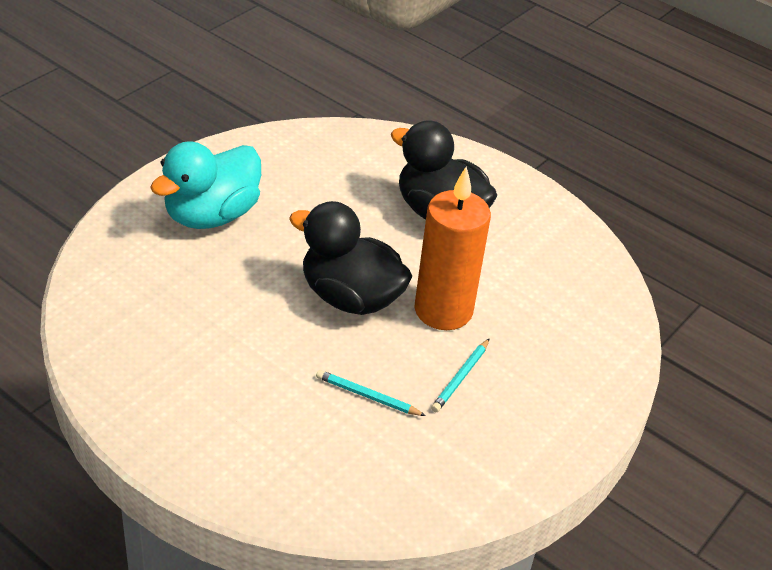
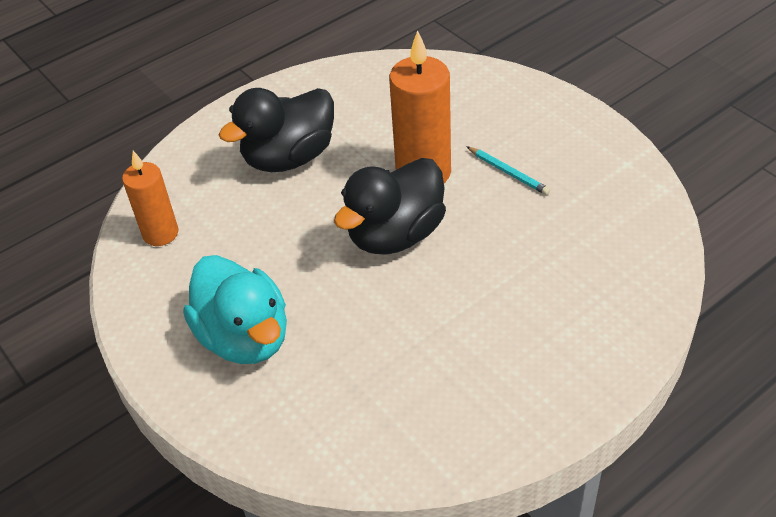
camera: 70 degrees left, 5 degrees up
turquoise pencil [316,370,426,416] -> none
none -> orange candle [122,151,178,246]

